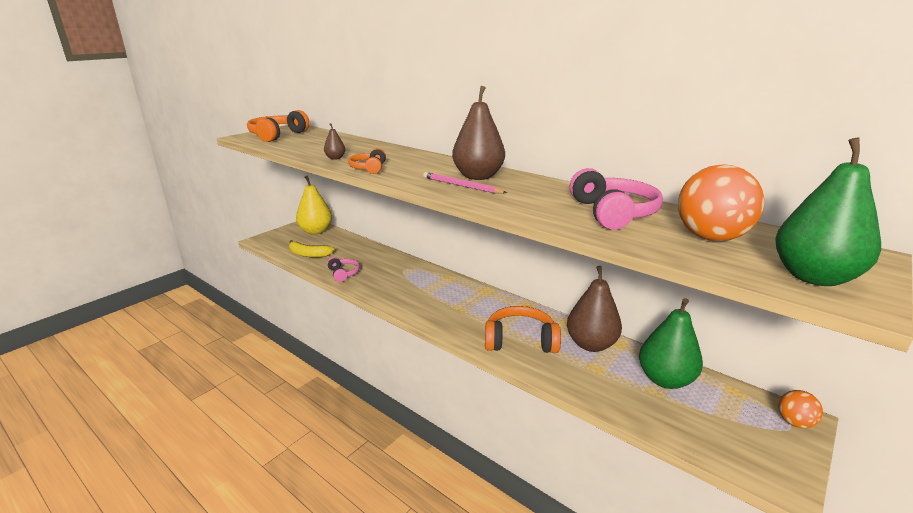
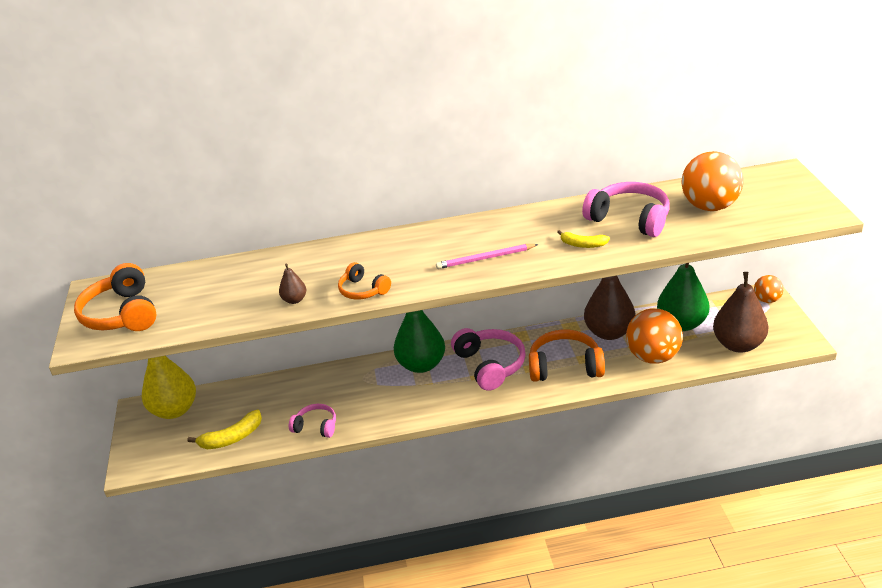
camera: 45 degrees left, 10 degrees up
brown pear [452,86,505,180] -> brown pear moved to [713,272,768,353]
orange headphones [485,306,561,353] -> orange headphones turned 45 degrees clockwise [529,330,605,382]
green pear [775,137,881,286] -> green pear moved to [394,310,445,373]
none -> pink headphones [451,328,526,391]
none -> yellow banana [557,230,610,248]
none -> orange ball [626,308,683,364]

